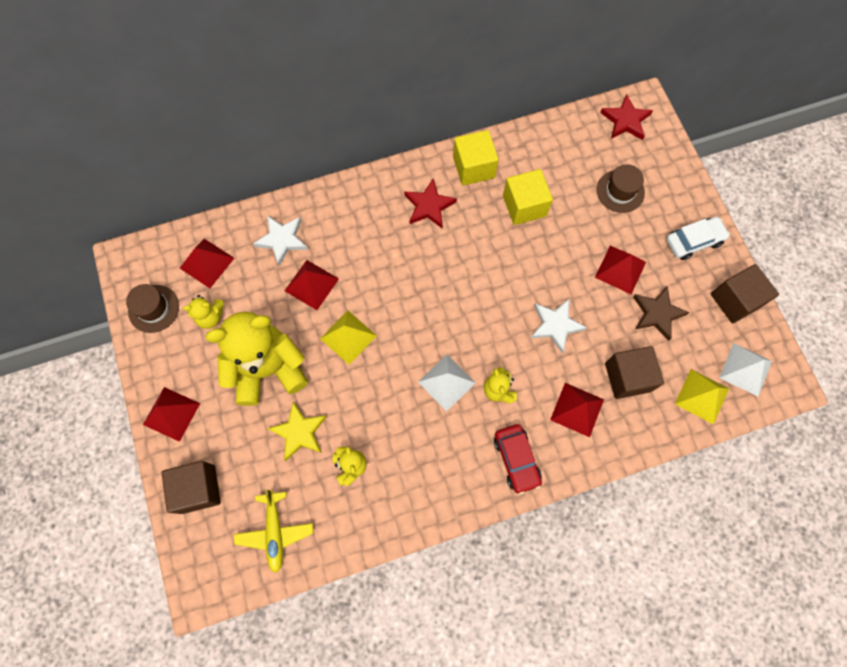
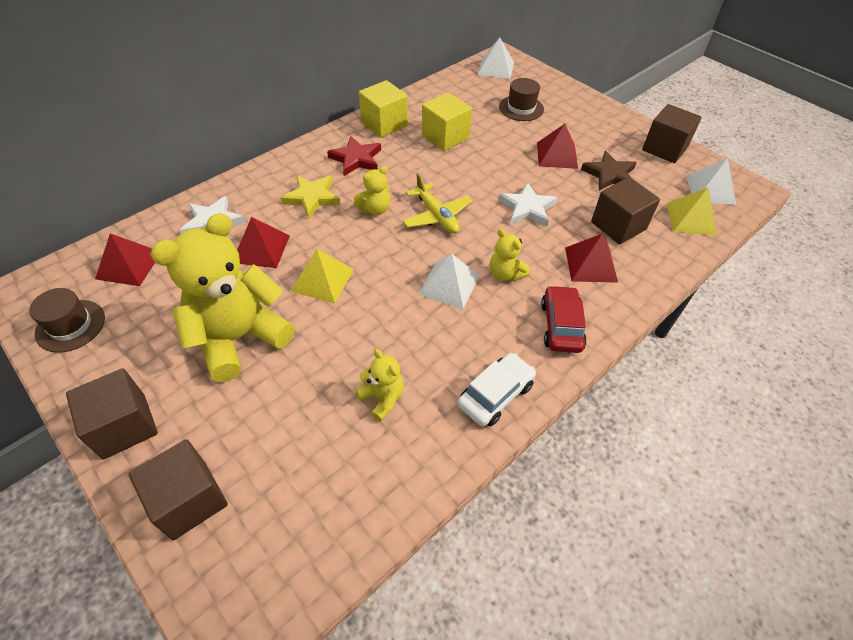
camera: 25 degrees left, 20 degrees down
red pyramid [143,387,200,442] -> brown cube [66,368,158,459]
yellow teddy bear [183,295,224,329] -> yellow teddy bear moved to [354,166,390,215]
yellow plane [234,489,314,573] -> yellow plane moved to [402,173,473,234]
yellow star [267,402,327,461] -> yellow star moved to [280,175,341,219]
red car [494,424,542,495] -> red car turned 135 degrees counterclockwise [541,285,587,353]
red star [600,94,653,140] -> white pyramid [477,38,514,79]
white car [666,217,730,260] -> white car moved to [458,353,536,426]

